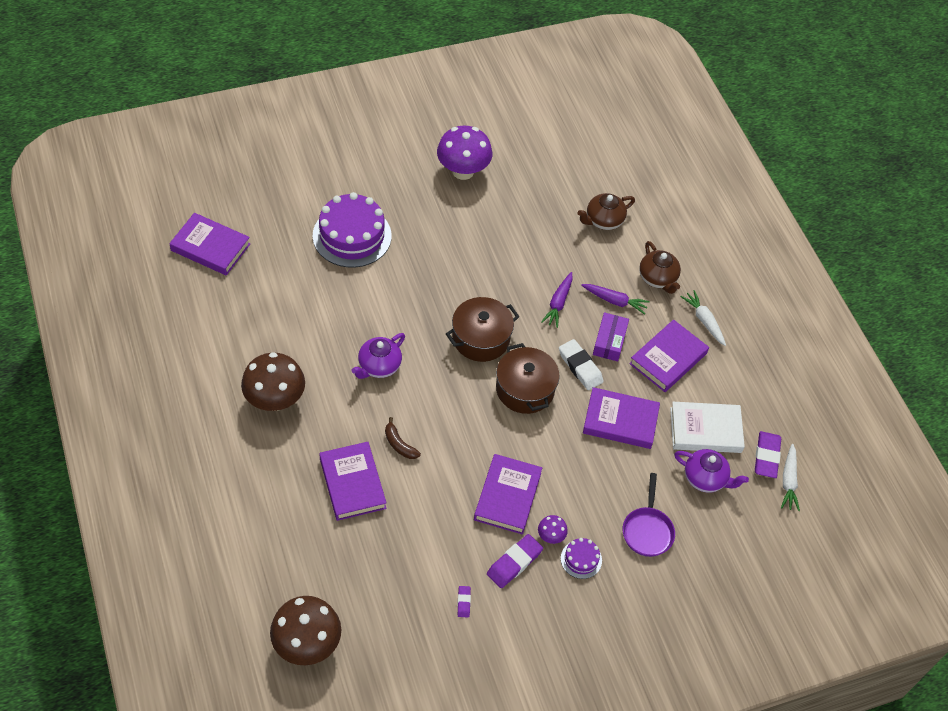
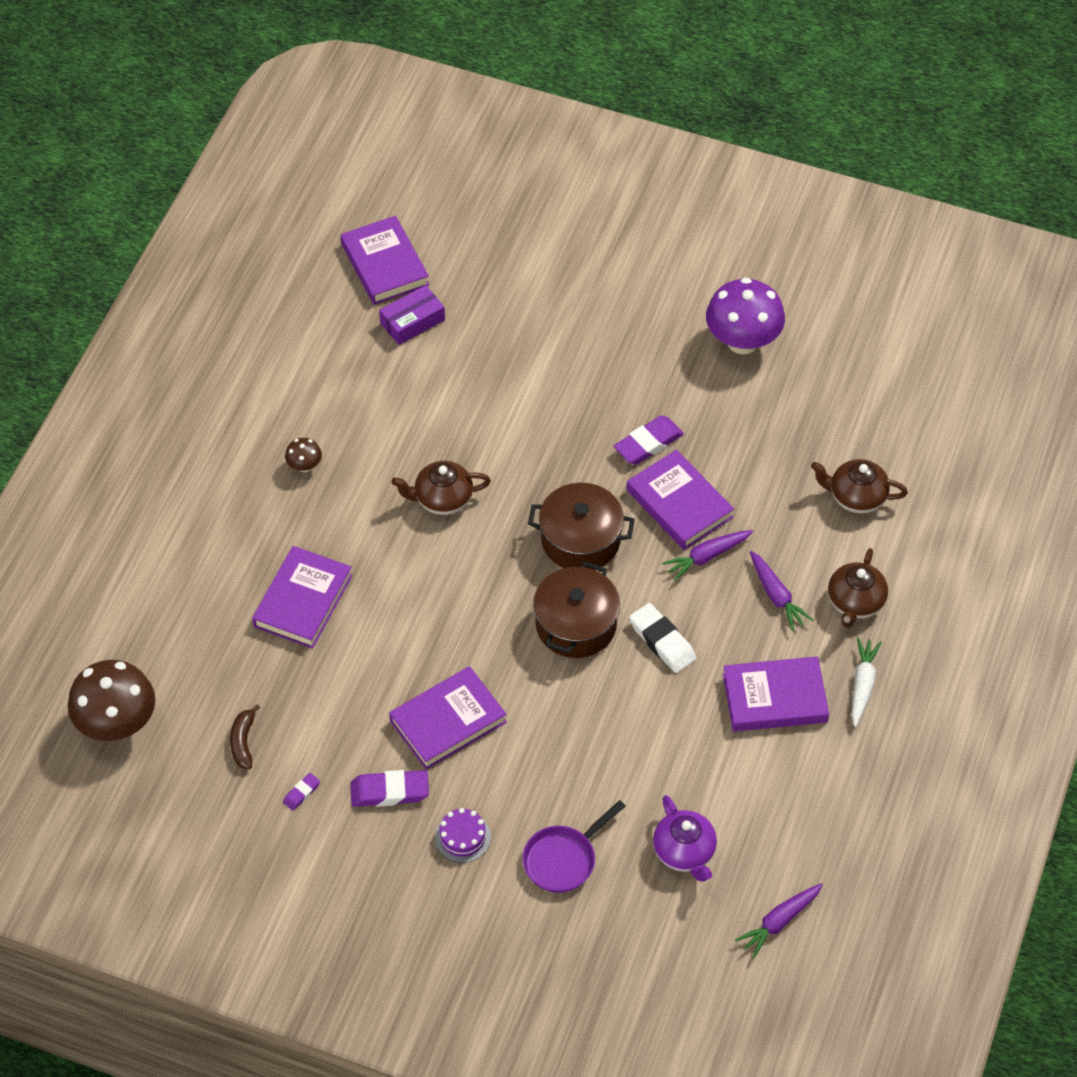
camera: 45 degrees right, 0 degrees up
brown mushroom [241,352,305,411] -> brown mushroom [285,438,322,472], size x0.45
purple cake [313,192,392,268] -> none
purple teapot [351,333,405,379] -> brown teapot [392,461,491,515]
brown banana [385,417,421,459] -> brown banana moved to [230,704,260,769]
purple mushroom [538,515,568,544] -> none
white eraser [559,339,604,390] -> white eraser turned 45 degrees counterclockwise [629,603,696,673]
purple book [583,387,660,449] -> purple book moved to [627,449,734,550]
purple box [593,312,629,361] -> purple box moved to [379,285,445,345]
white book [670,402,745,453] -> none
purple eraser [755,431,781,478] -> purple eraser moved to [614,415,684,465]
white carrot [781,444,800,511] -> purple carrot [735,883,823,958]

